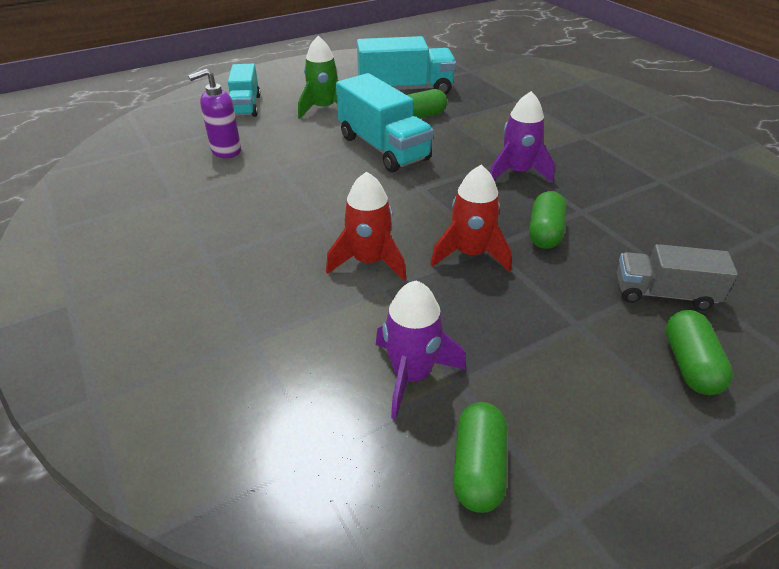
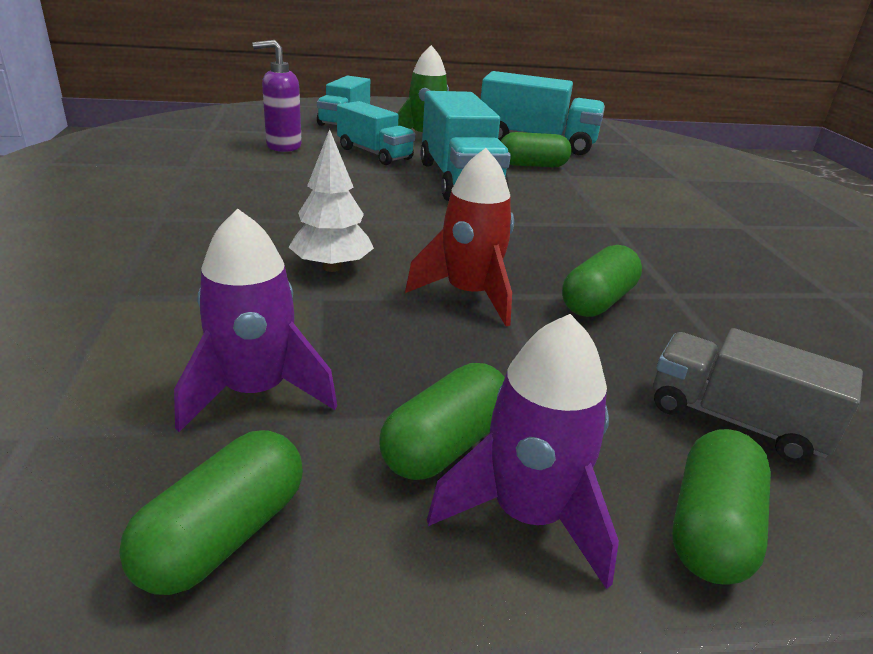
camera: 20 degrees right, 10 degrees down
red rocket [326,172,406,280] -> white tree [289,129,374,272]
purple rocket [490,91,555,183] -> purple rocket moved to [427,314,619,589]
none -> turquoise truck [337,101,415,165]
none -> green capsule [379,363,505,480]

